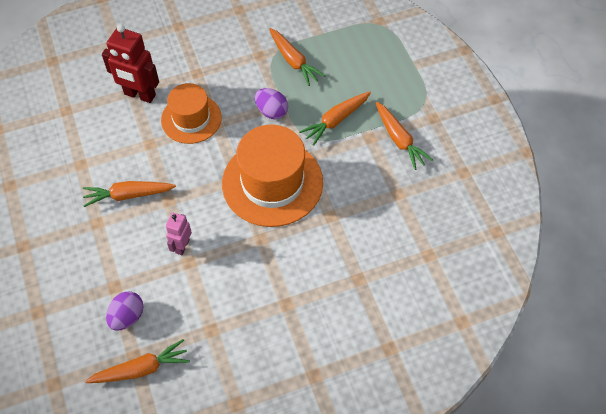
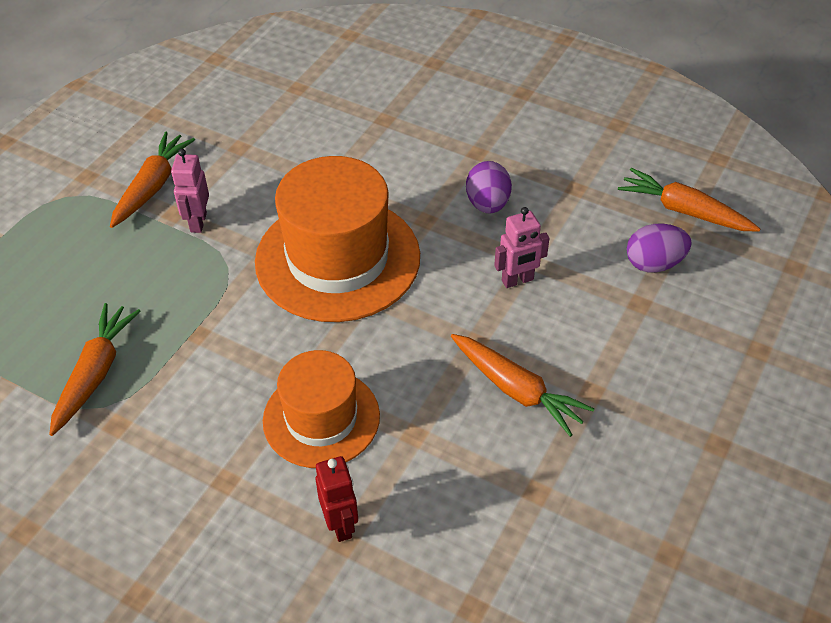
camera: 130 degrees left, 10 degrees down
red robot [102,24,159,103] -> red robot [316,456,358,542], size x0.57
purple egg [255,88,288,119] -> purple egg moved to [466,161,512,214]
orange carrot [299,92,371,146] -> none
none -> pink robot [171,149,209,233]

